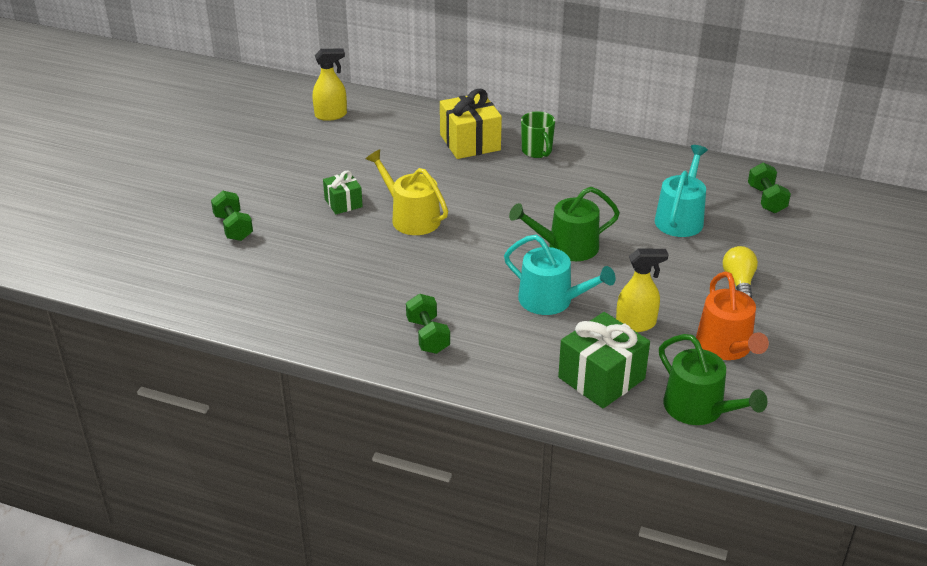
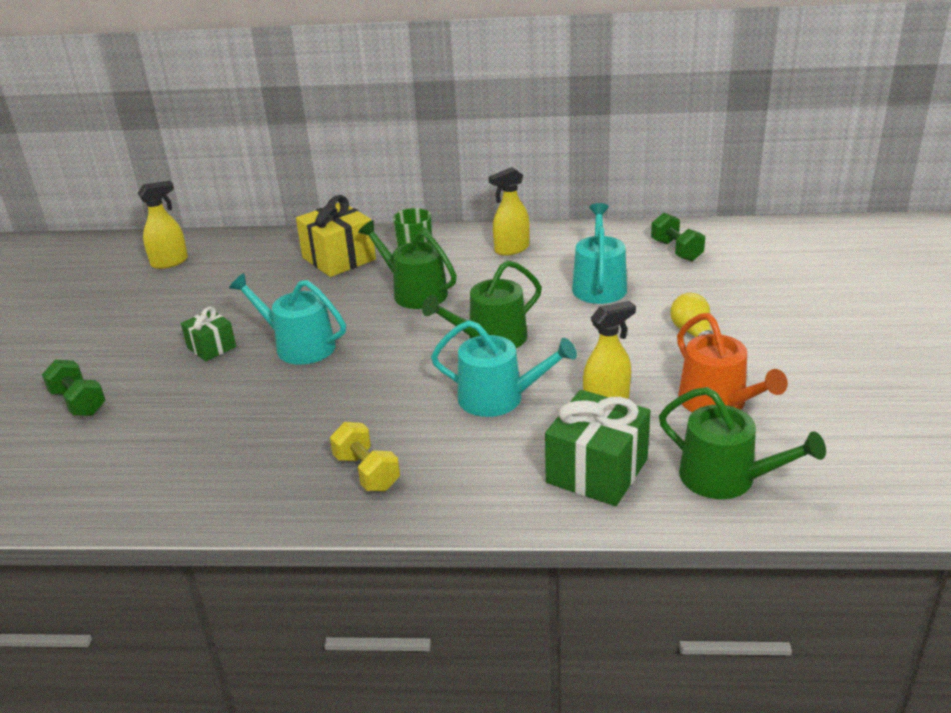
camera: 15 degrees left, 5 degrees down
yellow watering can [366,149,448,235] -> turquoise watering can [229,273,346,365]
green dumbbell [406,294,450,354] -> yellow dumbbell [330,422,400,491]
none -> green watering can [358,220,457,309]
none -> yellow spray bottle [489,167,530,256]

